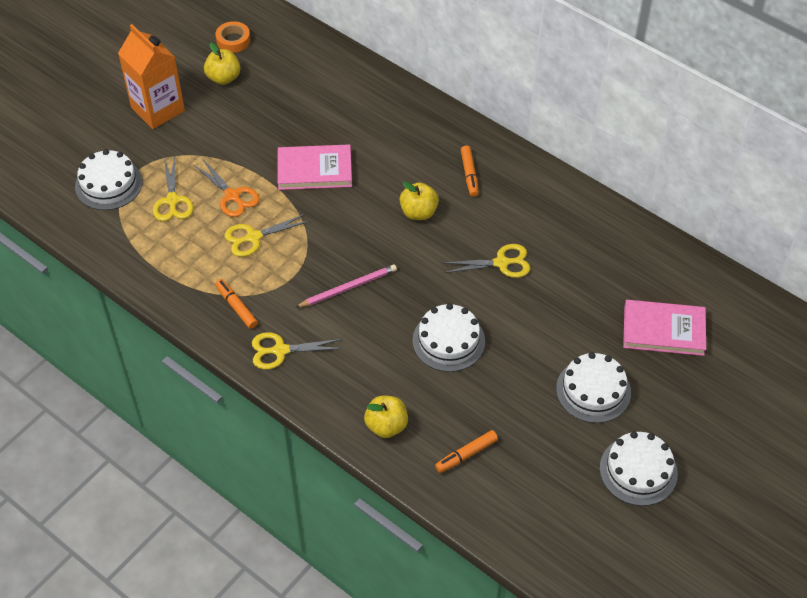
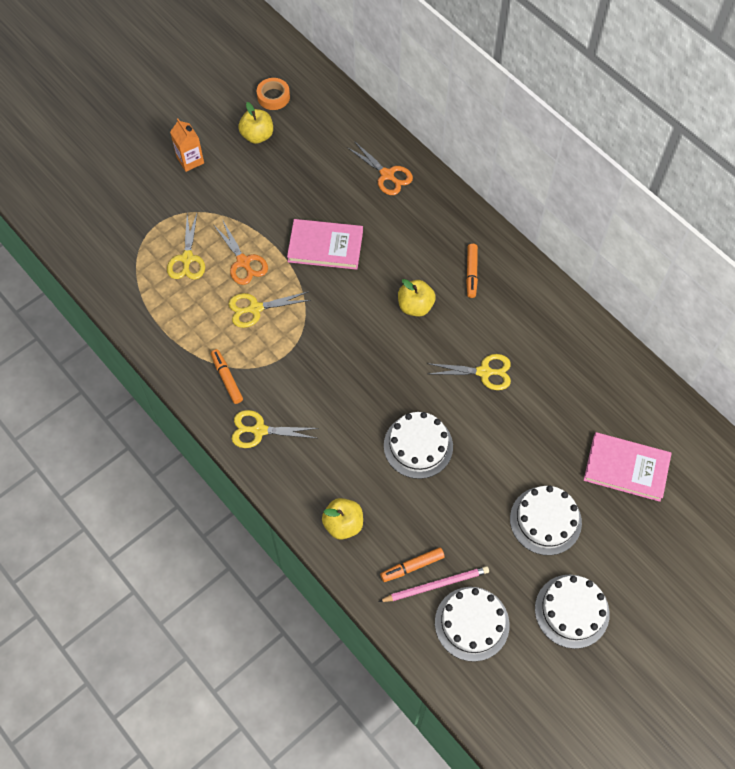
camera: 10 degrees right, 10 degrees up
white cake [75,149,142,210] -> white cake moved to [435,587,510,662]
orange carton [118,24,185,129] -> orange carton [170,119,204,172], size x0.56
pink pencil [295,264,397,308] -> pink pencil moved to [378,566,489,602]
none -> orange scissors [347,141,413,195]

